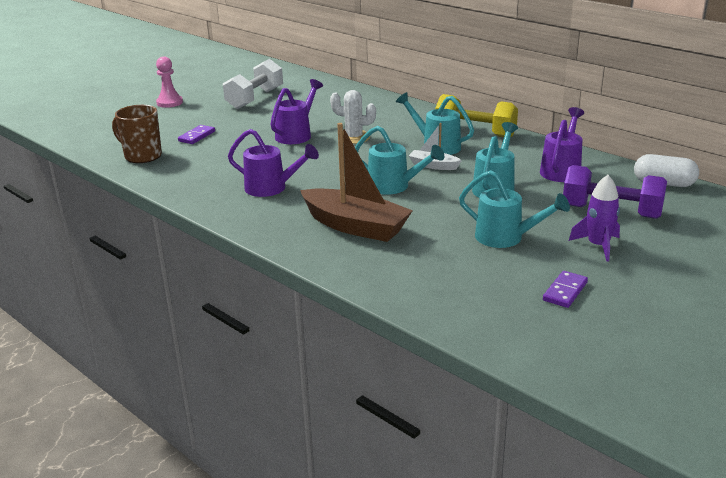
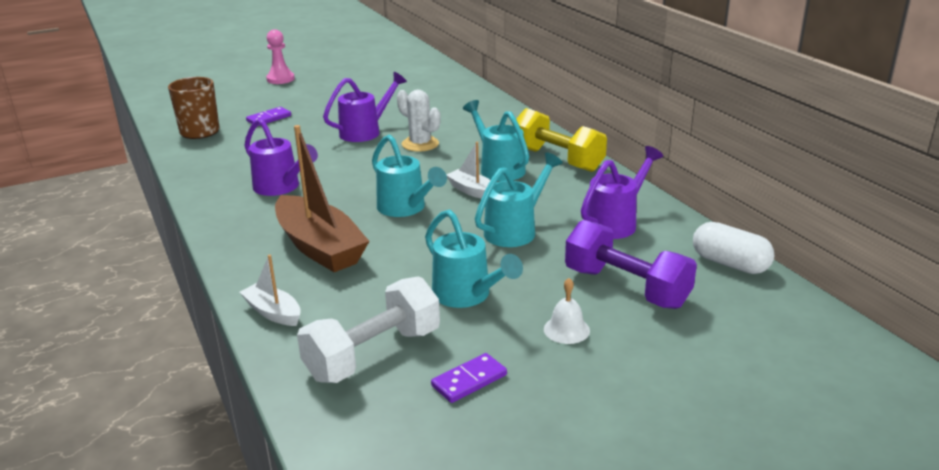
camera: 20 degrees right, 0 degrees up
white dumbbell [223,59,283,109] -> white dumbbell moved to [297,276,440,383]
purple rocket [569,175,620,261] -> white bell [544,278,590,344]
none -> white boat [240,255,301,326]

